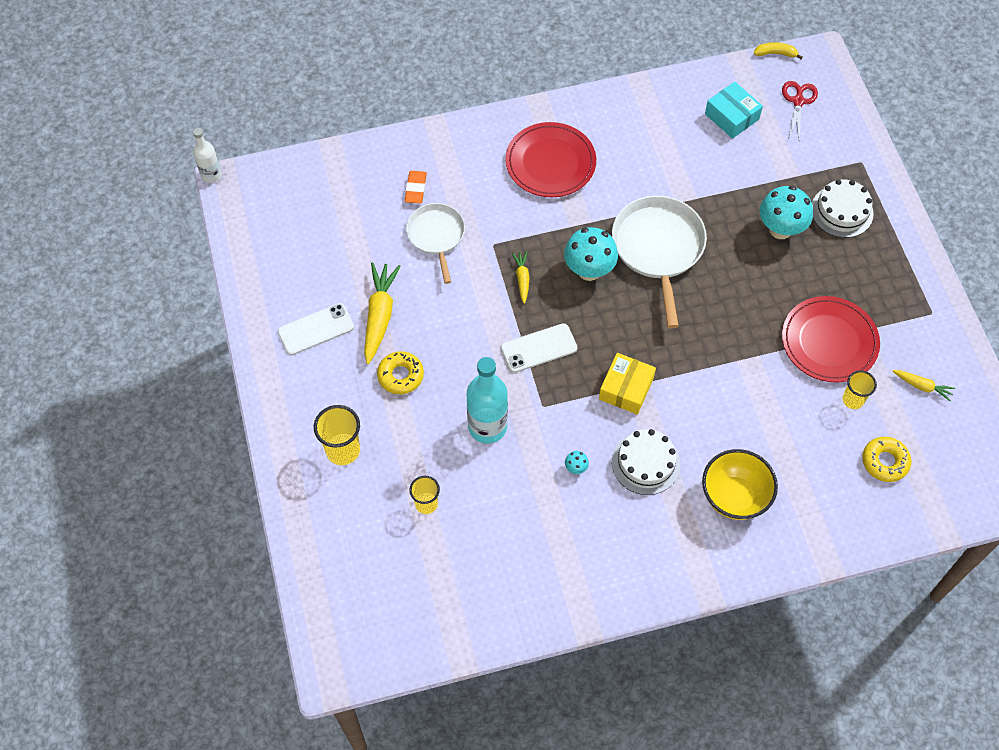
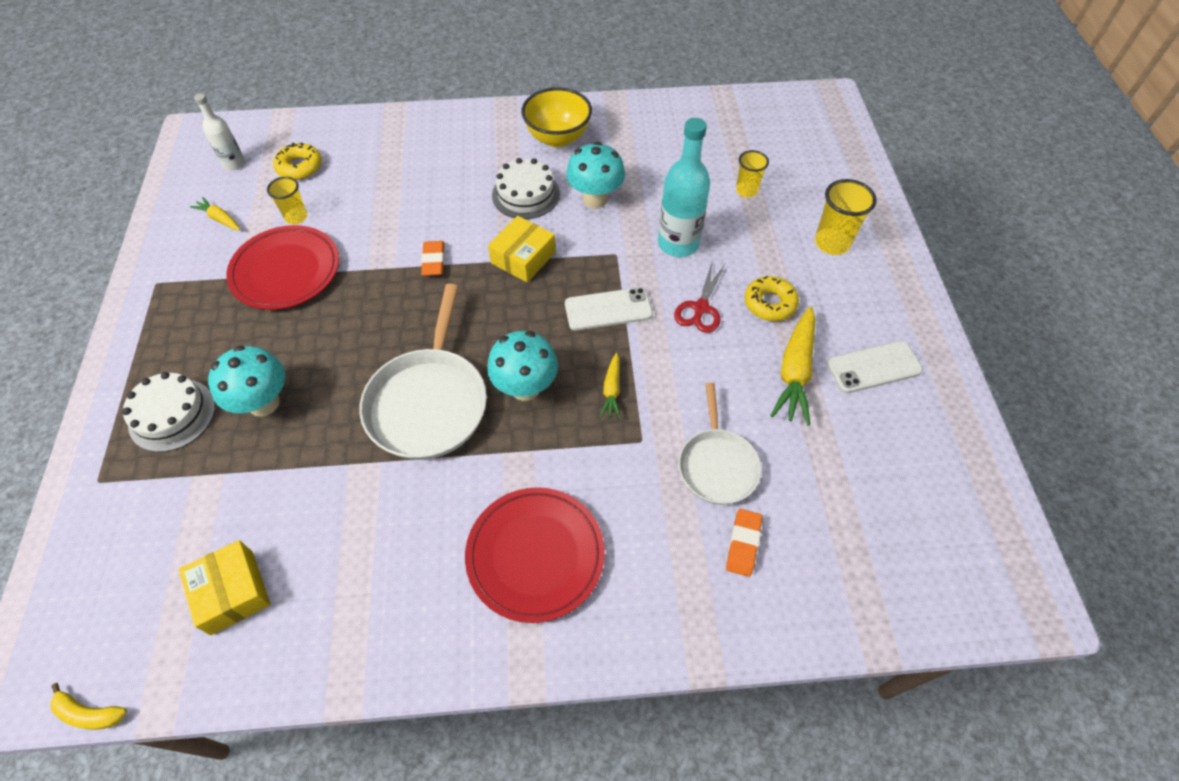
camera: 170 degrees left, 5 degrees down
white bottle [193,128,222,183] -> white bottle moved to [194,94,245,170]
turquoise mushroom [565,451,589,474] -> turquoise mushroom [566,142,625,208], size x2.39
yellow bowl [702,449,778,520] -> yellow bowl moved to [521,87,592,147]
turquoise box [705,82,763,139] -> yellow box [179,540,271,635]
red scissors [782,81,818,139] -> red scissors moved to [674,263,725,333]
none -> orange eraser [421,241,445,276]

